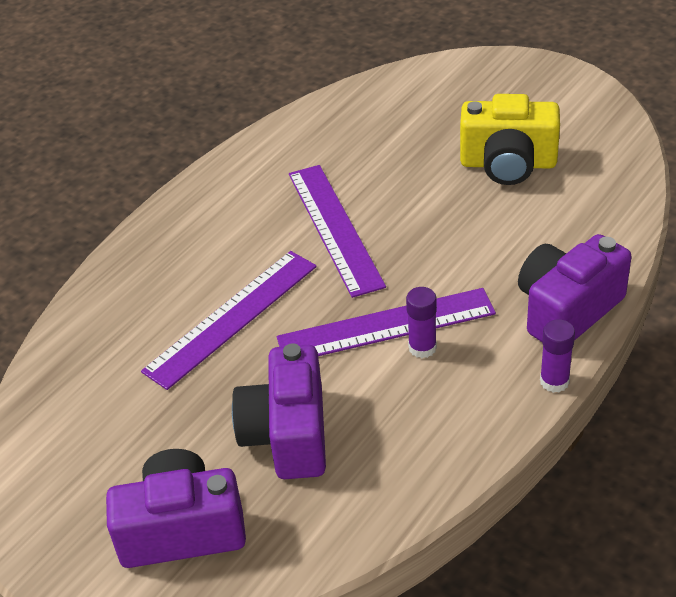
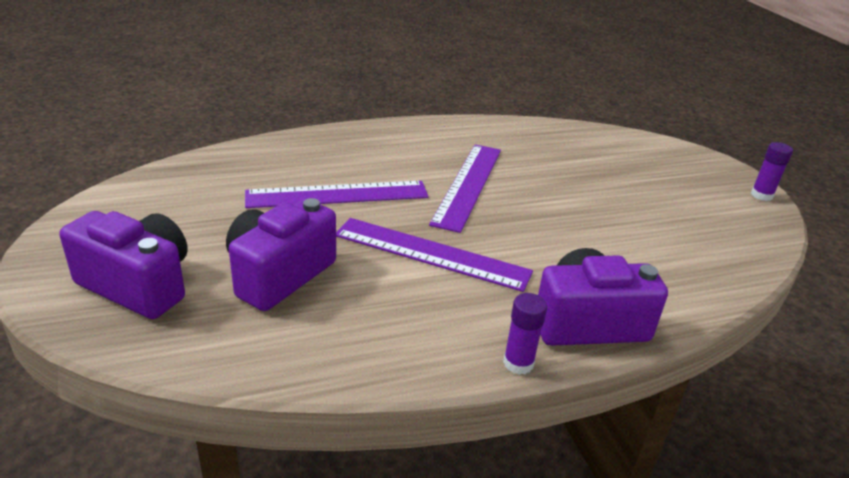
camera: 30 degrees right, 10 degrees down
purple glue stick [406,287,437,358] -> purple glue stick moved to [751,142,793,201]
yellow camera [460,94,560,185] -> none

